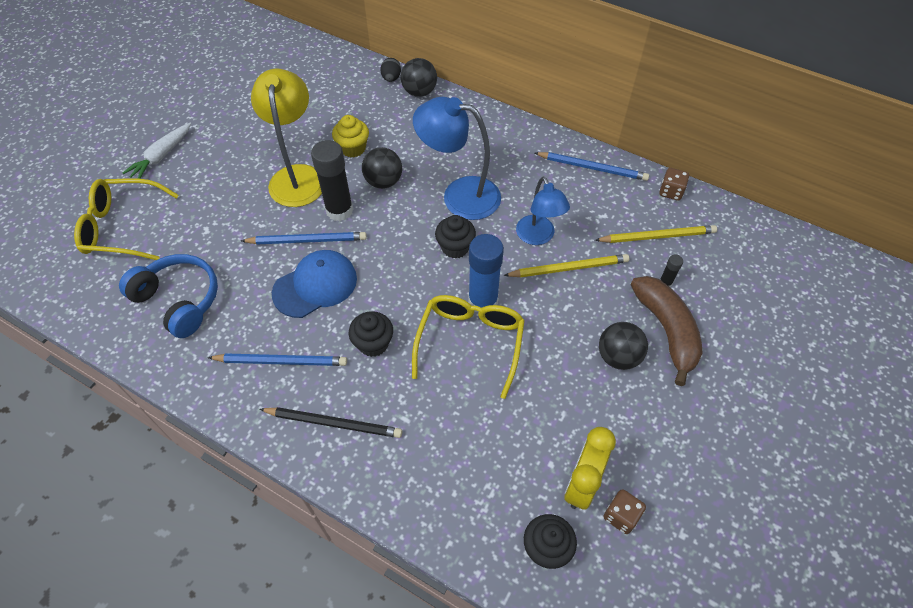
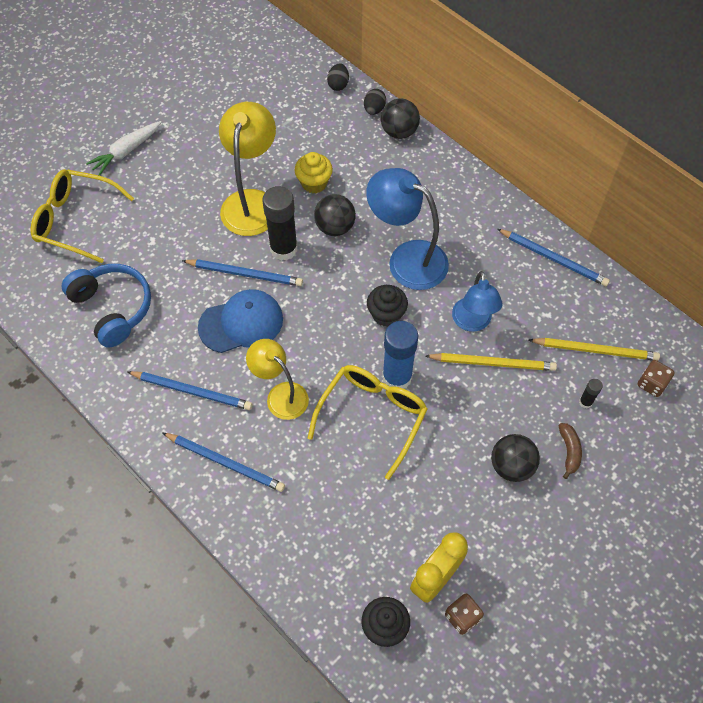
camera: 15 degrees right, 5 degrees up
black pencil [260,407,402,438] -> blue pencil [163,433,285,492]
black cupcake [349,311,393,357] -> yellow lamp [246,339,309,420]
brown banana [631,276,703,386] -> brown banana [559,423,582,479], size x0.47
brown dice [659,168,689,201] -> brown dice moved to [638,360,675,397]
none -> black egg [327,63,349,91]

